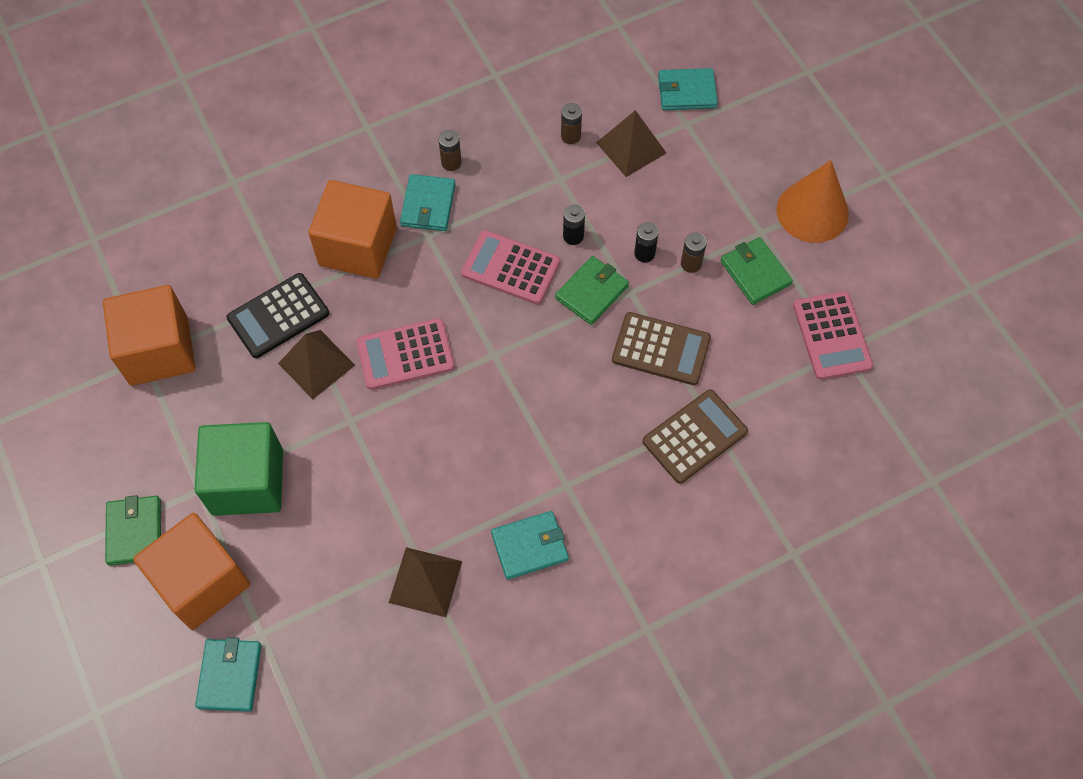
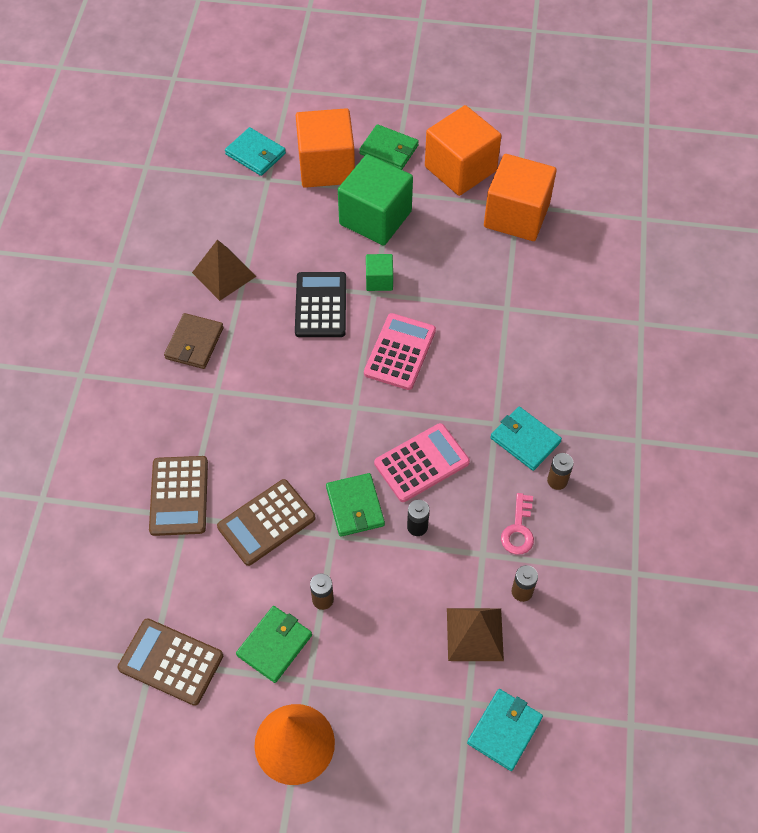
camera: 125 degrees right, 5 degrees down
black calculator [227,273,329,358] -> black calculator moved to [295,272,346,337]
brown pyramid [278,330,355,399] -> none
orange cube [308,180,397,279] -> orange cube moved to [425,105,501,196]
turquoise wallet [491,511,569,580] -> brown wallet [164,313,224,369]
black battery [634,222,659,263] -> none
green wallet [720,237,793,305] -> green wallet turned 60 degrees counterclockwise [236,606,312,683]
pink calculator [793,291,873,380] -> brown calculator [117,618,223,706]
none -> green cube [366,254,393,291]
none -> pink key [501,493,534,555]

